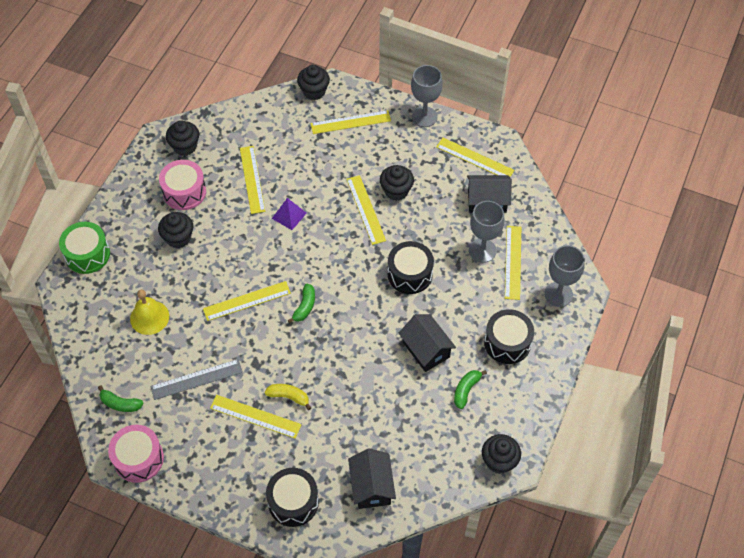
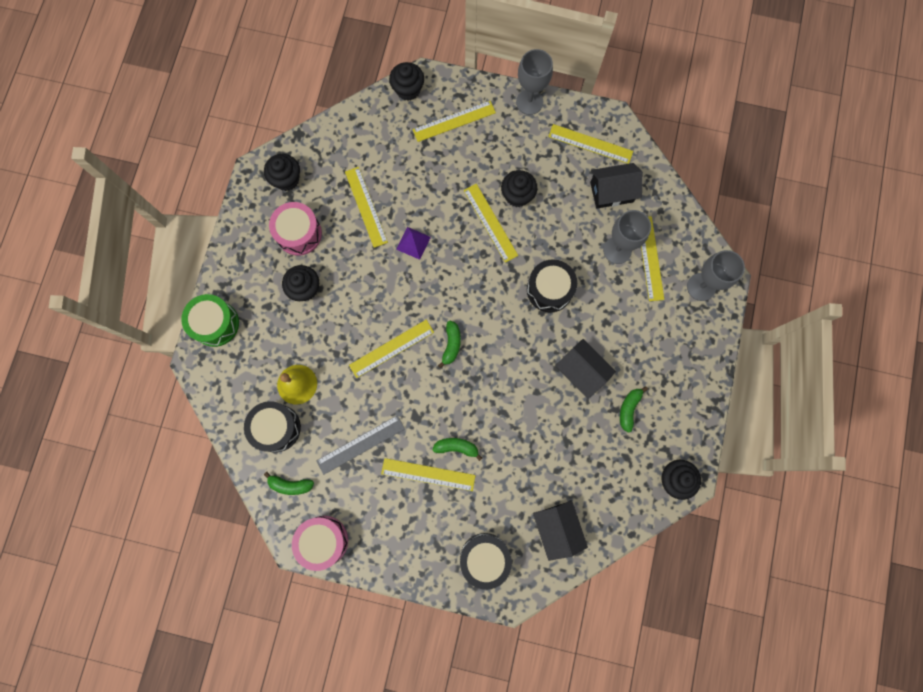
camera: 10 degrees left, 20 degrees up
yellow banana [265,384,311,410] -> green banana [432,438,482,461]
black drum [484,309,534,364] -> black drum moved to [244,401,301,452]

